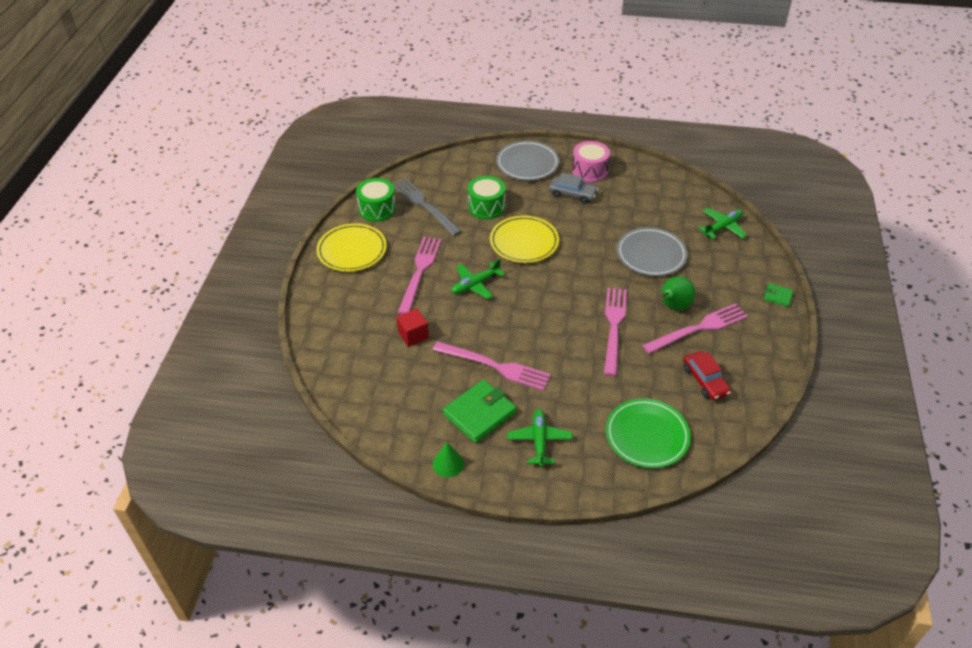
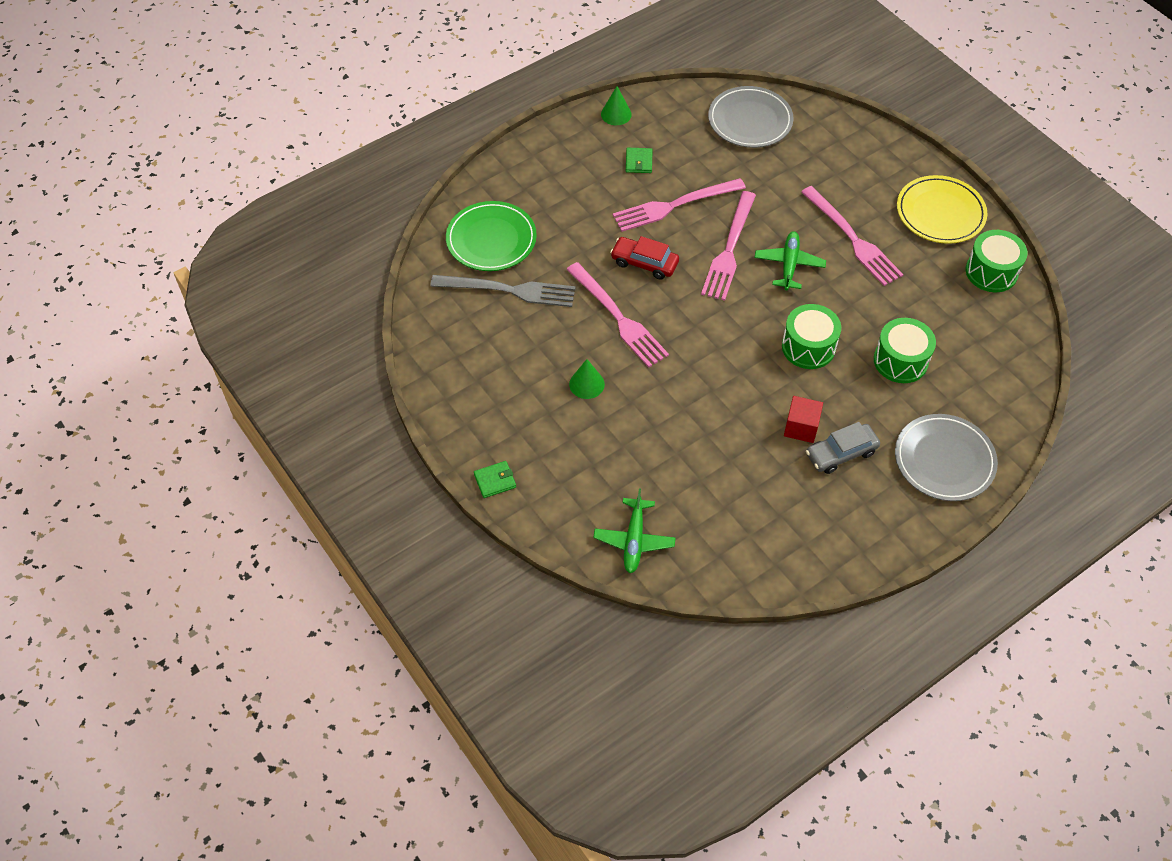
camera: 135 degrees right, 10 degrees up
grey fork [393,178,462,236] -> grey fork moved to [430,275,575,307]
red cube [396,308,429,347] -> red cube moved to [784,396,823,443]
green wallet [443,380,517,443] -> green wallet [626,148,653,173], size x0.50
yellow plate [490,215,559,263] -> green drum [782,304,841,369]
green plane [507,409,573,467] -> none
pink drum [572,141,610,183] -> none
grey plate [617,227,688,276] -> grey plate moved to [708,86,794,148]
pink fork [642,303,748,354] -> pink fork moved to [701,191,756,301]
green pear [661,276,695,310] -> green cone [569,359,605,399]
red car [684,351,731,400] -> red car moved to [610,236,679,280]

